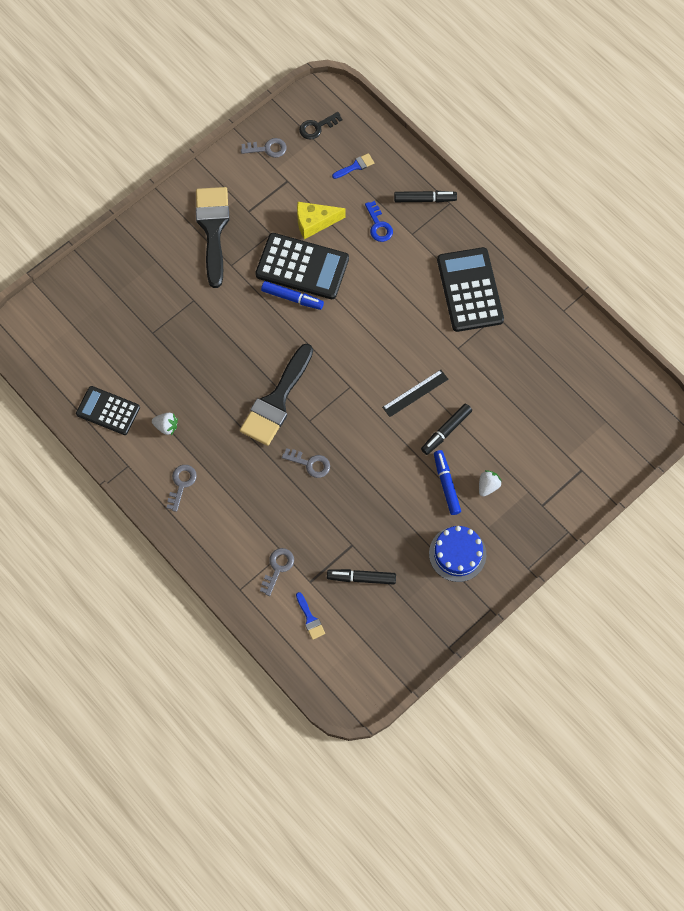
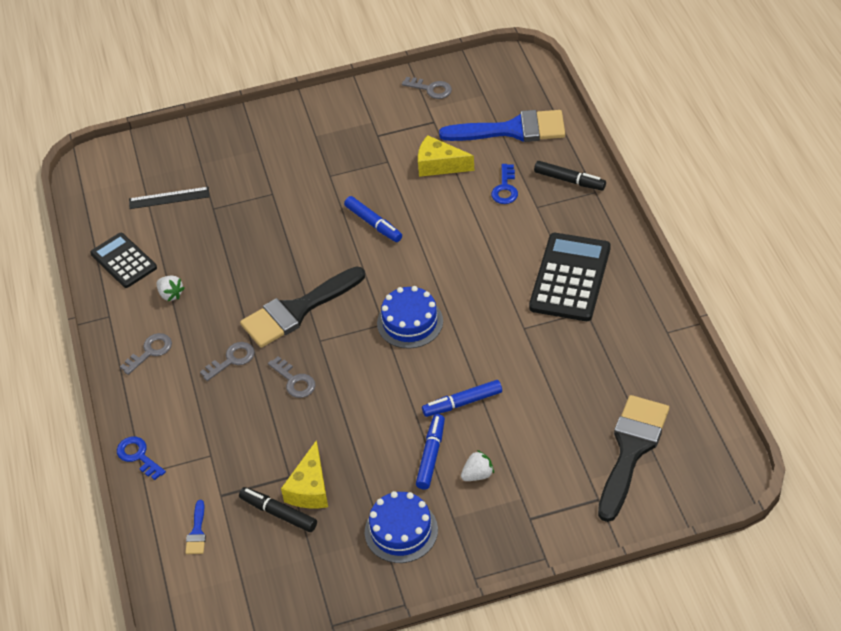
camera: 30 degrees right, 20 degrees down
black brush [196,187,230,288] -> black brush moved to [598,395,669,522]
black calculator [255,233,349,299] -> none
grey key [260,548,294,596] -> grey key moved to [200,342,255,381]
black key [299,112,342,139] -> none
blue brush [332,153,374,179] -> blue brush [439,110,565,142], size x2.43
black ruler [382,370,448,417] -> black ruler moved to [129,187,209,209]
black marker [421,404,472,455] -> blue marker [422,380,502,417]
none -> blue key [117,436,166,480]
none -> yellow cheese [281,440,328,508]
none -> blue cake [377,286,443,349]

